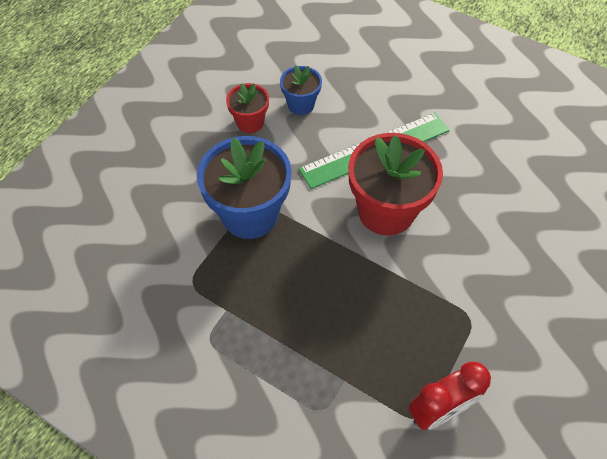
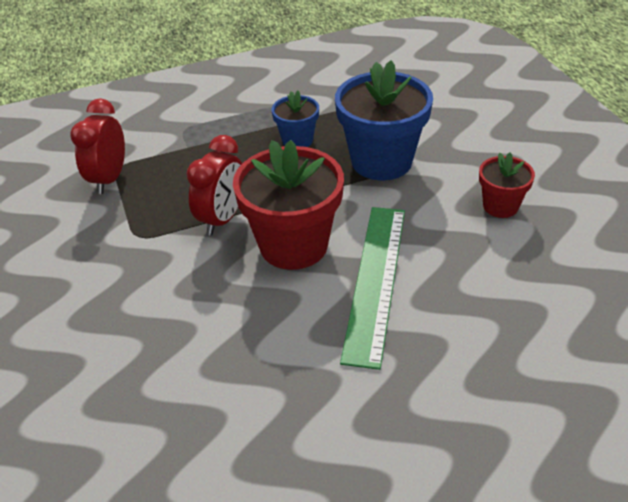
camera: 130 degrees right, 15 degrees down
blue flower pot [280,65,322,115] -> blue flower pot moved to [272,91,319,147]
none -> red clock [186,135,242,235]

